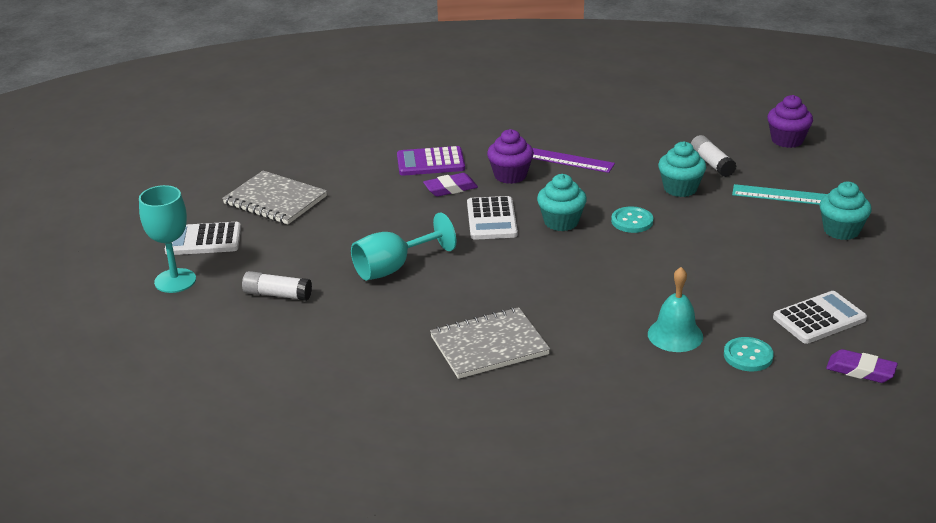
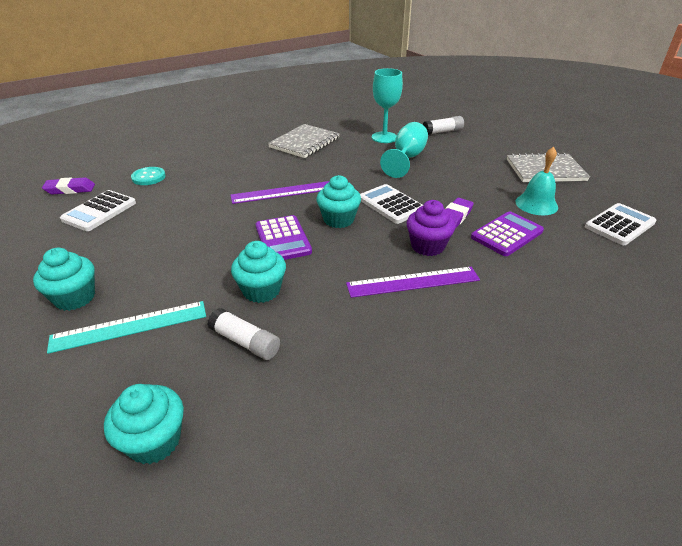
camera: 145 degrees right, 5 degrees up
turquoise goblet [139,185,196,293] -> turquoise goblet moved to [372,68,403,143]
white calculator [165,222,241,255] -> white calculator moved to [585,203,656,245]
turquoise button [611,206,653,233] -> purple calculator [256,215,312,260]
turquoise bell [648,267,703,352] -> turquoise bell moved to [515,147,558,215]
purple cupcake [767,95,813,148] -> turquoise cupcake [104,384,184,464]
none -> purple ruler [230,181,330,204]

